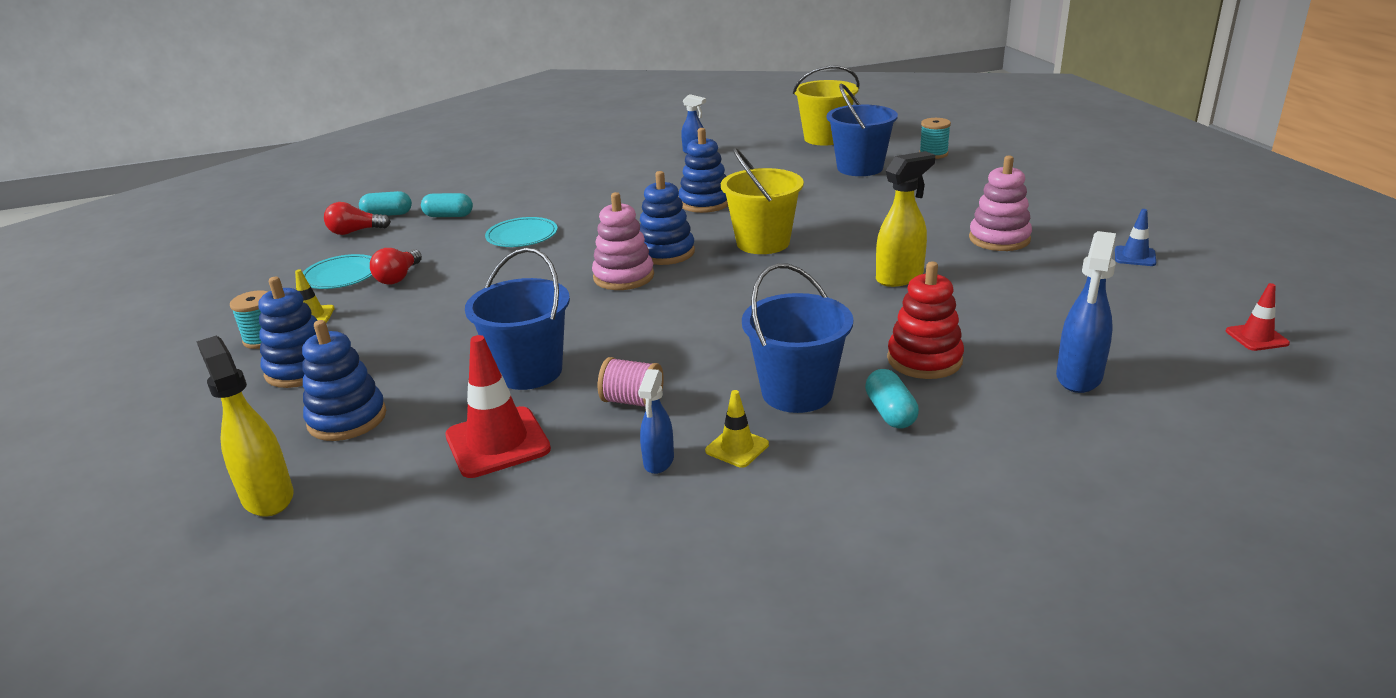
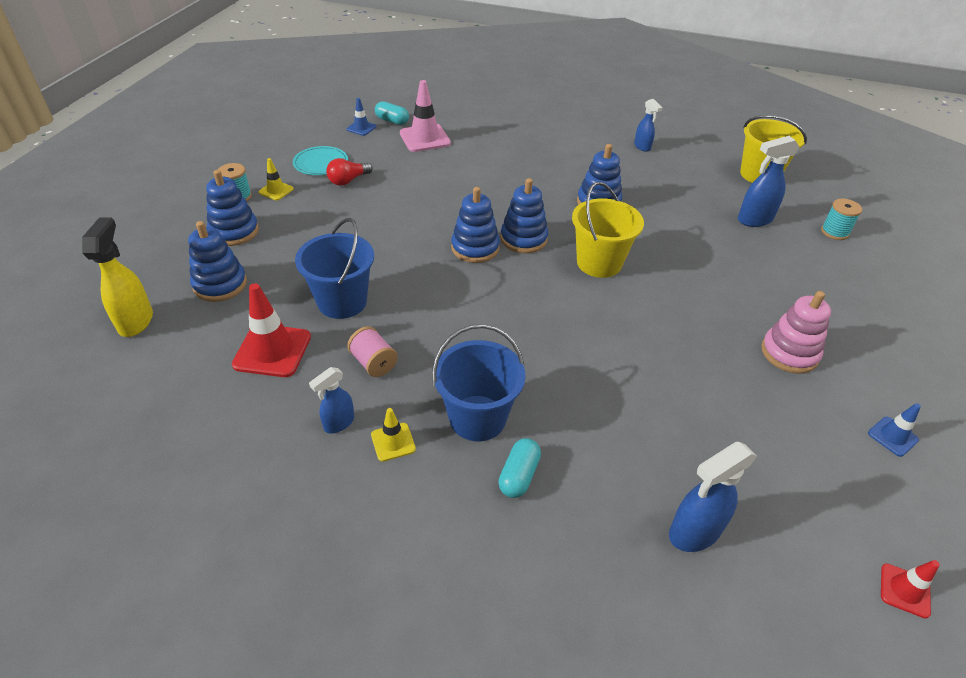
camera: 30 degrees right, 15 degrees up
red light bulb [324,202,391,235] -> blue traffic cone [347,98,376,136]
turquoise capsule [421,193,473,217] -> pink traffic cone [400,80,451,152]
turquoise plate [485,217,558,247] -> none
pink stacking toy [592,192,654,290] -> blue stacking toy [451,187,500,263]
blue bucket [827,83,898,176] -> blue spray bottle [738,136,800,227]
yellow spray bottle [876,151,935,287] -> none
red stacking toy [887,262,964,379] -> none

